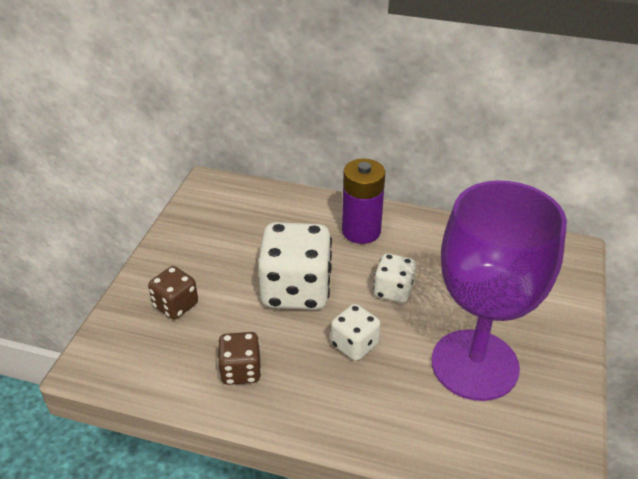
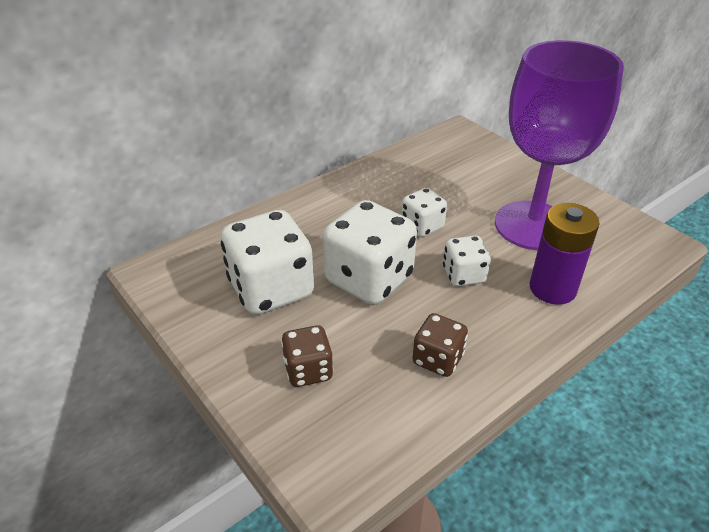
camera: 55 degrees left, 0 degrees up
purple battery [342,159,385,244] -> purple battery moved to [530,203,600,305]
none -> white dice [221,210,314,315]

